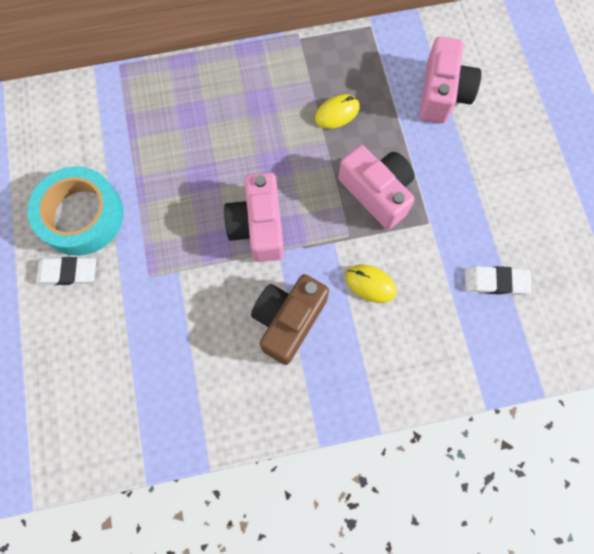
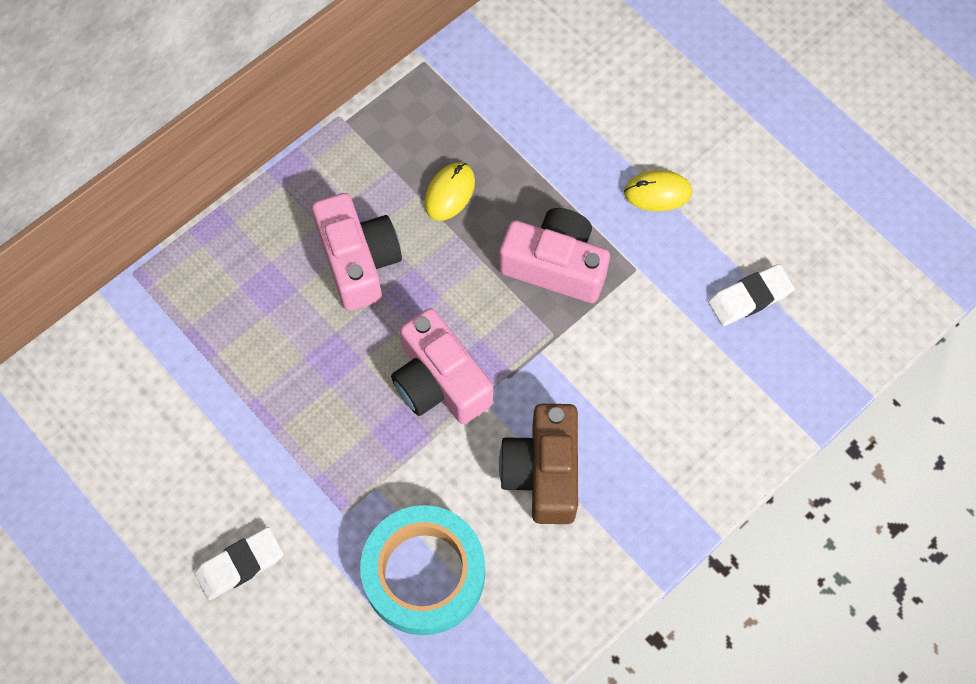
camera: 30 degrees left, 5 degrees down
turquoise tape [28,166,123,256] -> turquoise tape moved to [360,505,485,635]
yellow mouse [346,264,397,303] -> yellow mouse moved to [624,170,692,211]
pink camera [419,36,481,123] -> pink camera moved to [312,193,402,311]

